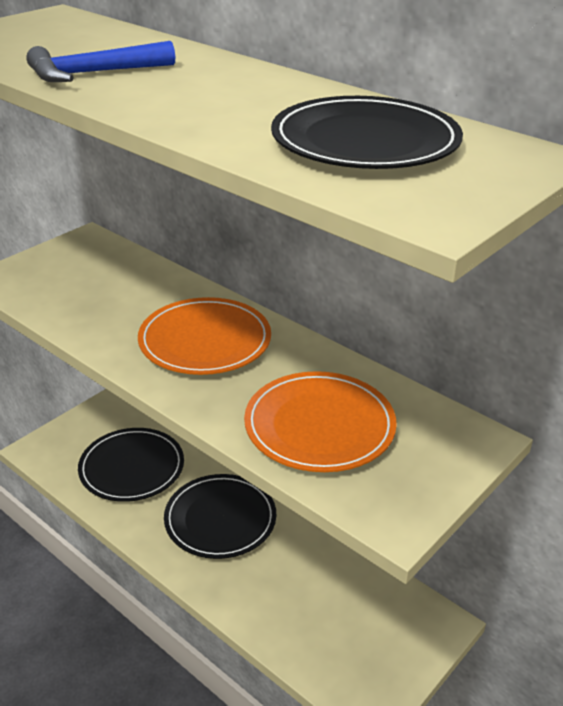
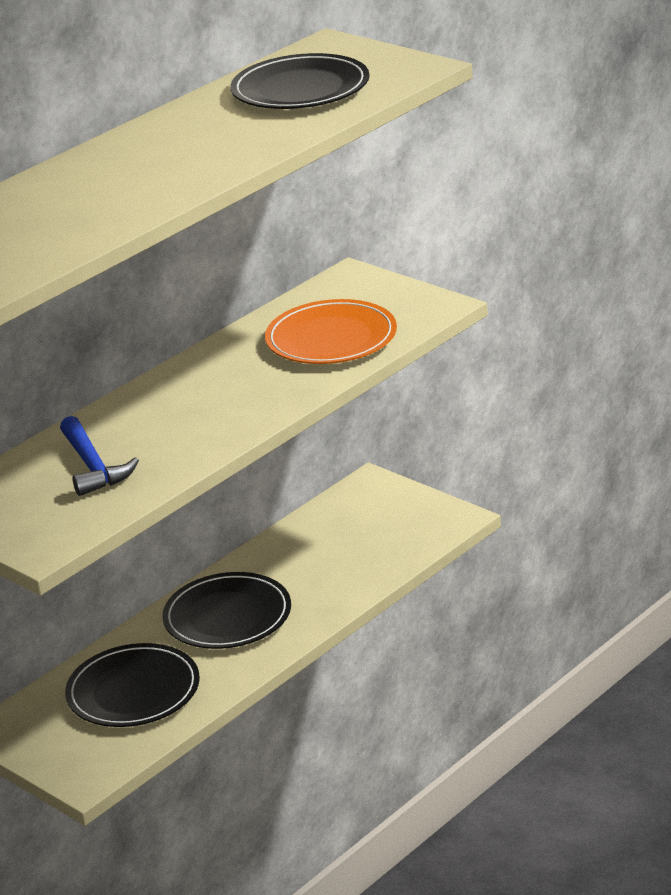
camera: 85 degrees left, 5 degrees down
blue hammer [26,41,175,82] -> blue hammer moved to [60,416,139,496]
orange plate [138,297,271,375] -> none

